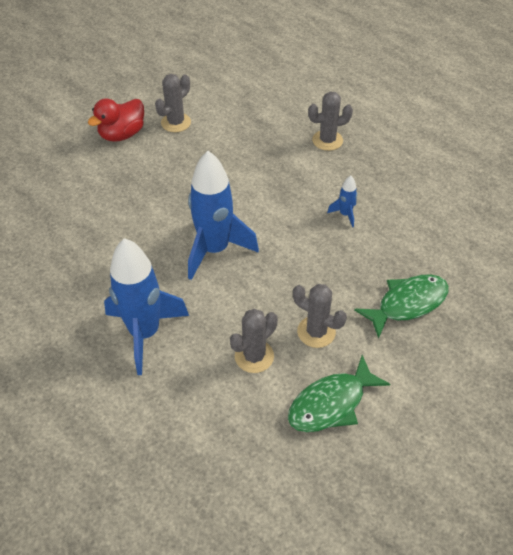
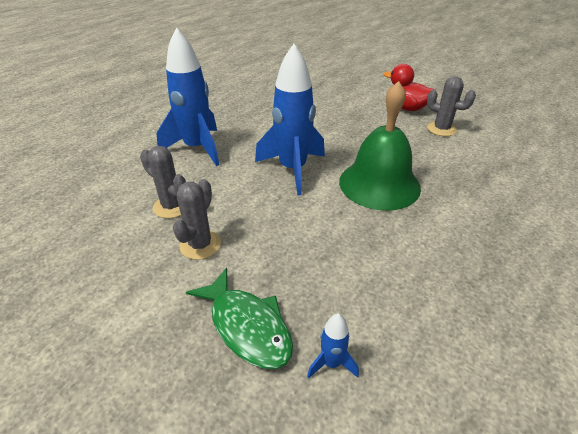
camera: 80 degrees right, 10 degrees down
green fish [288,355,390,432] -> none
grey cactus [308,92,353,151] -> none
blue rocket [327,176,357,227] -> blue rocket moved to [307,313,359,379]
none -> green bell [339,81,421,211]

